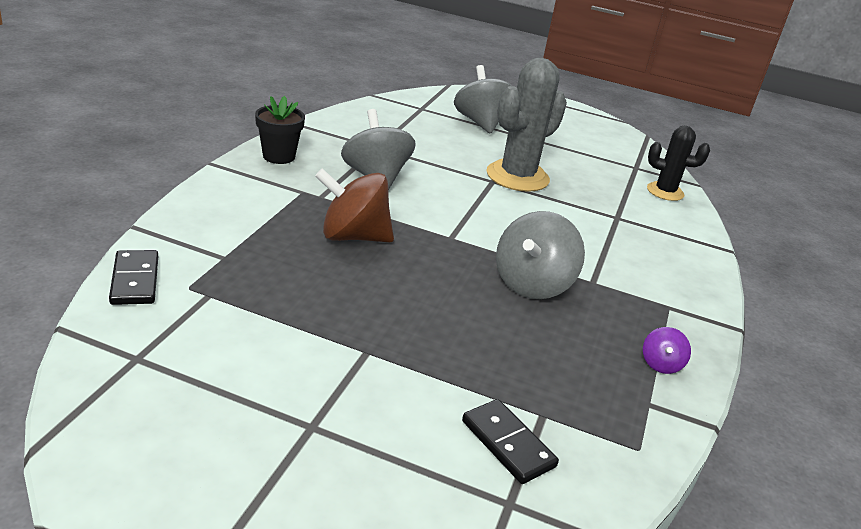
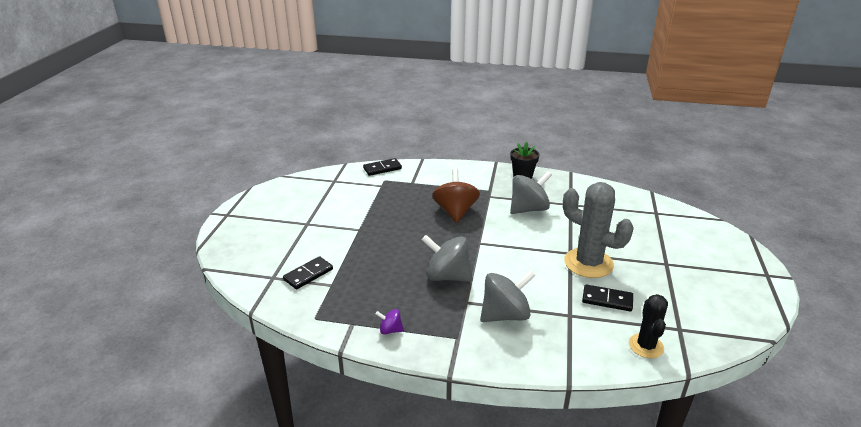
camera: 85 degrees right, 0 degrees up
grey spinning top [454,65,512,134] -> grey spinning top moved to [480,270,536,322]
none -> black domino [582,284,633,312]

